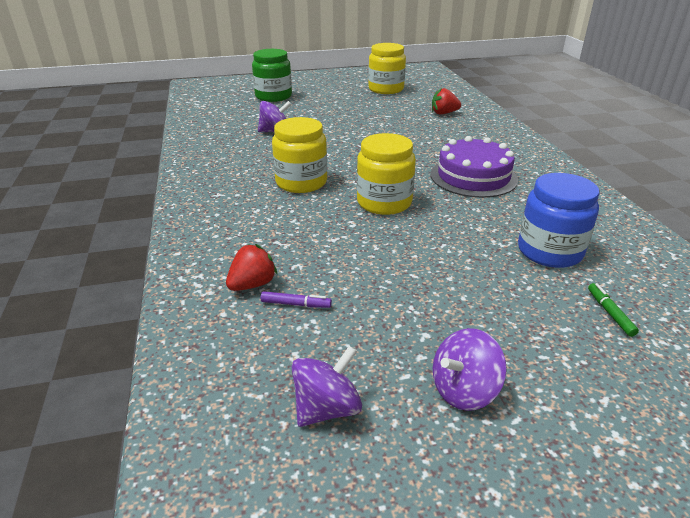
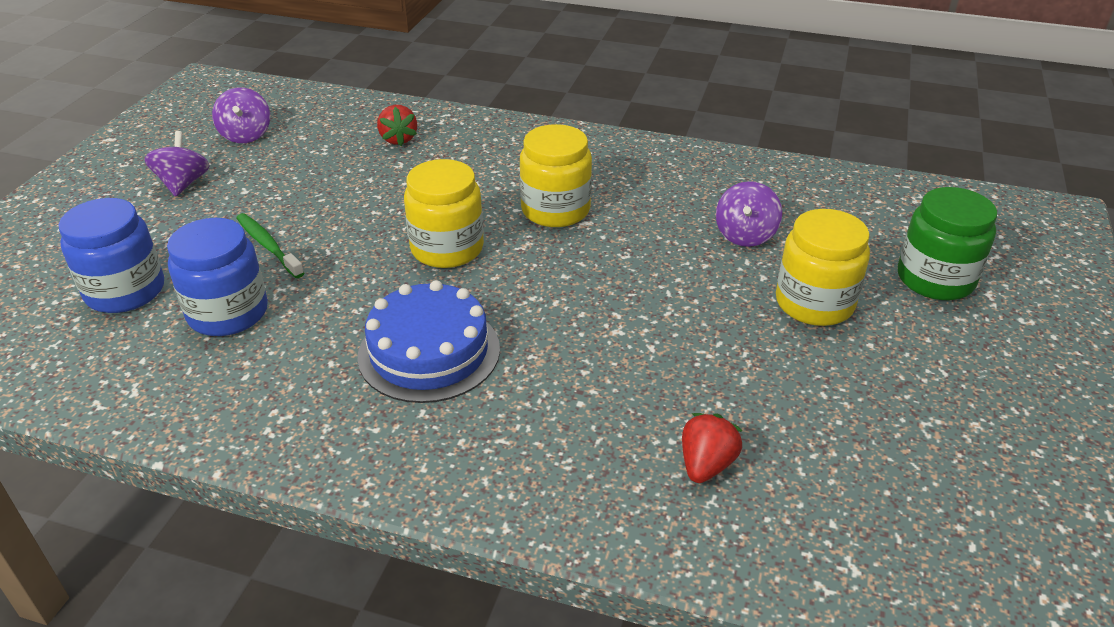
camera: 120 degrees right, 5 degrees up
purple marker [261,291,332,308] -> none
yellow jar [368,43,406,94] -> yellow jar moved to [776,209,870,326]
purple cake [431,136,518,198] -> blue cake [357,280,500,403]
green marker [588,283,639,337] -> blue jar [58,198,164,313]
none -> green toothbrush [236,213,304,278]

